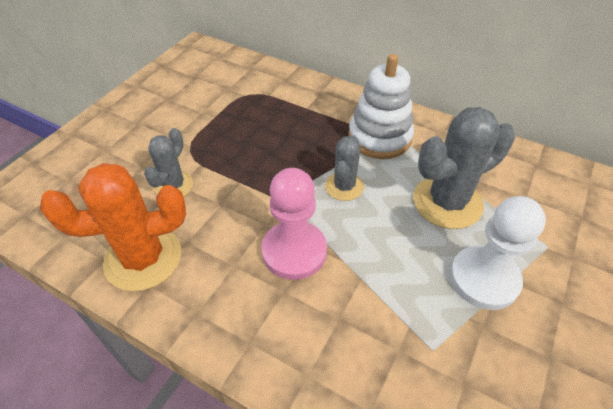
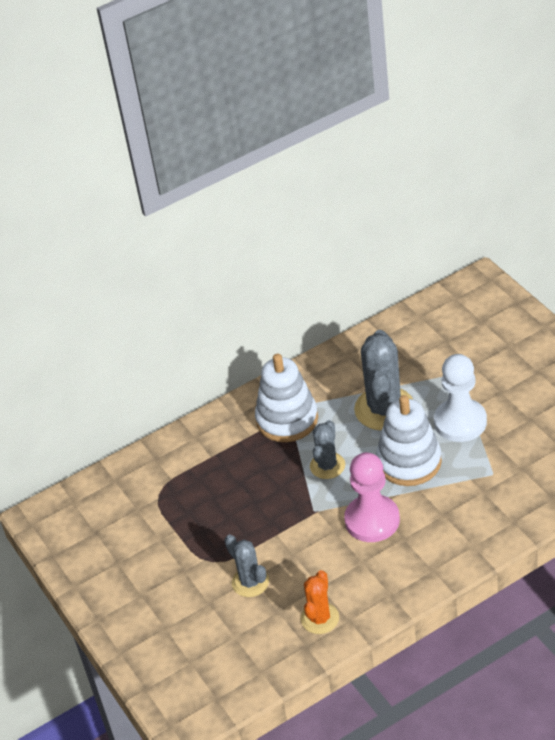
camera: 55 degrees left, 5 degrees down
orange cactus [40,163,186,291] -> orange cactus [301,570,339,634], size x0.58
grey cactus [325,135,364,201] -> grey cactus turned 60 degrees clockwise [310,420,345,479]
none -> white stacking toy [376,395,442,486]

